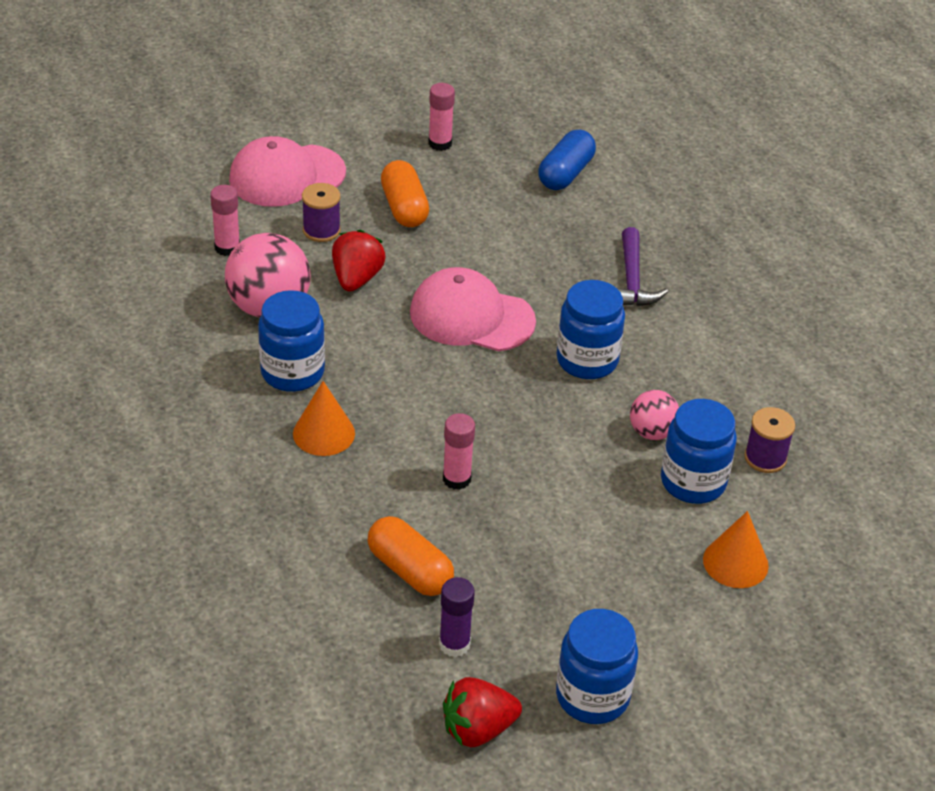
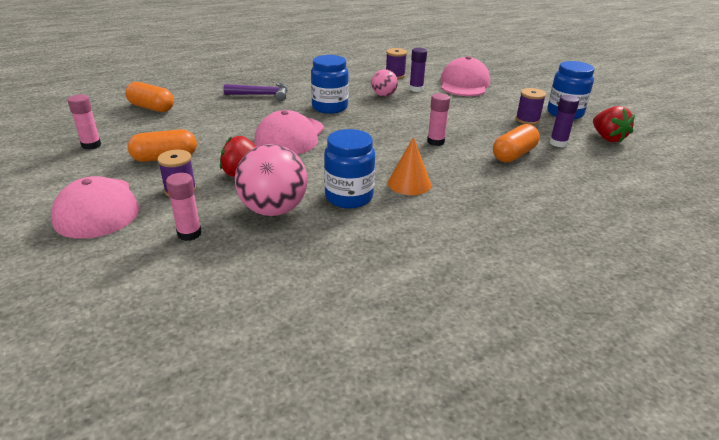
camera: 90 degrees left, 10 degrees down
blue capsule [538,130,596,190] -> orange capsule [125,82,174,112]
blue jar [661,399,737,504] -> purple glue stick [409,48,427,92]
orange cone [703,511,769,588] -> pink cap [440,56,490,96]
none -> purple spool [516,88,546,125]

